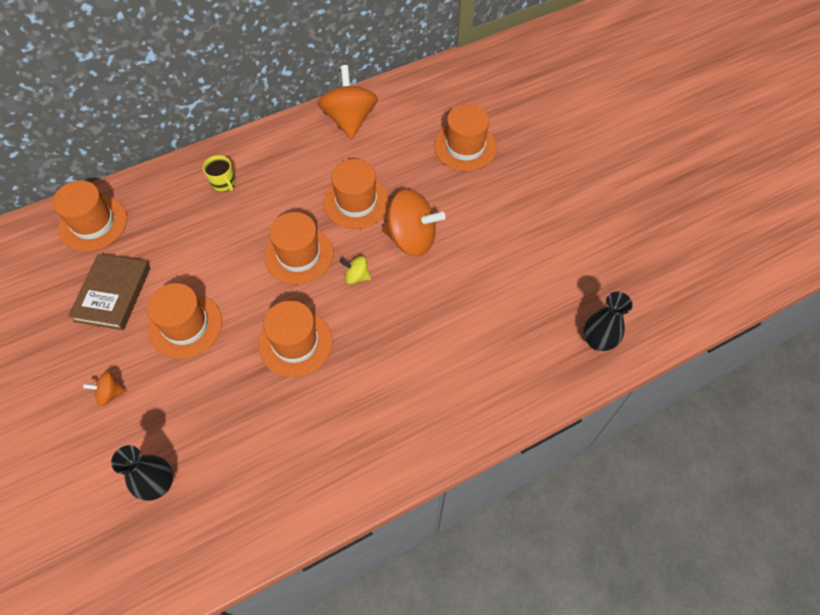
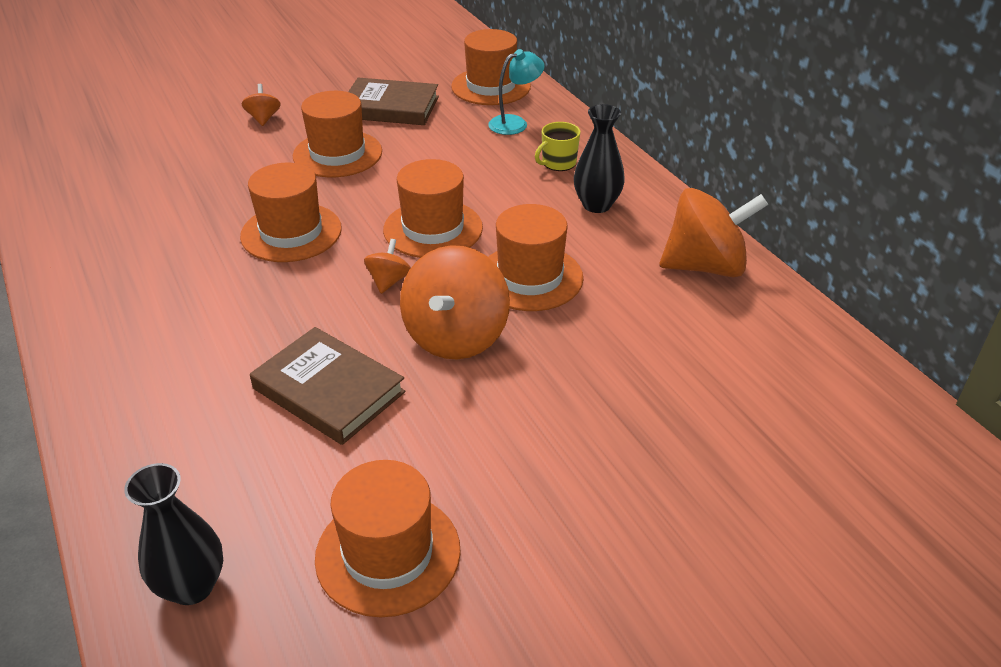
camera: 90 degrees right, 20 degrees down
black vase [111,445,173,501] -> black vase moved to [574,104,625,213]
yellow spinning top [340,256,371,284] -> orange spinning top [364,239,411,294]
orange hat [434,104,497,171] -> orange hat moved to [315,460,461,617]
none -> brown book [250,327,406,445]
none -> turquoise lamp [488,49,545,135]

